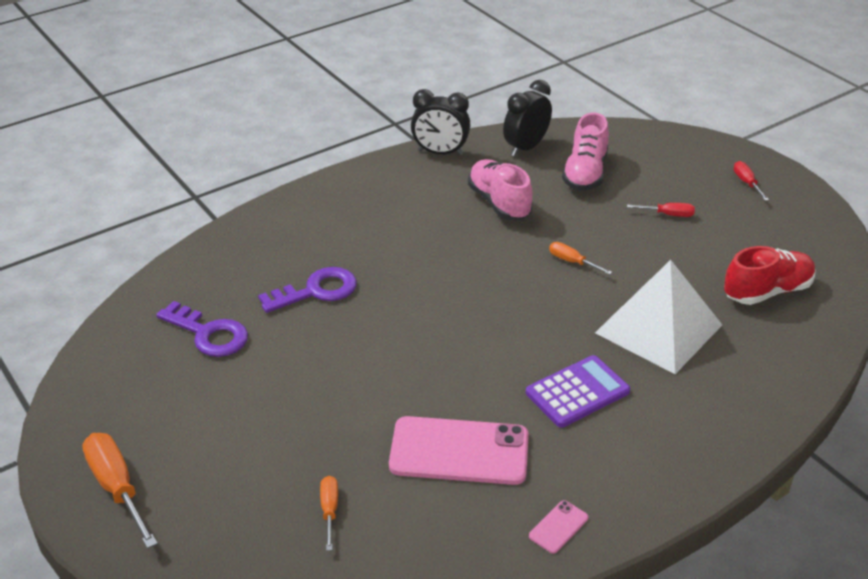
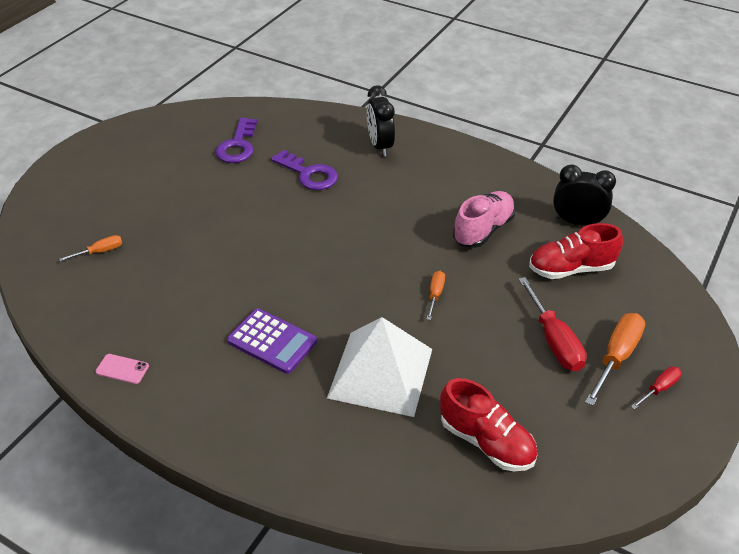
camera: 65 degrees right, 5 degrees up
orange screwdriver [82,433,158,549] -> orange screwdriver moved to [585,313,645,406]
pink phone [389,416,529,485] -> none
black clock [411,89,471,155] -> black clock moved to [367,85,395,157]
pink shoe [562,113,609,191] -> red shoe [529,223,623,279]
red screwdriver [627,203,695,217] -> red screwdriver [518,277,587,371], size x1.82

